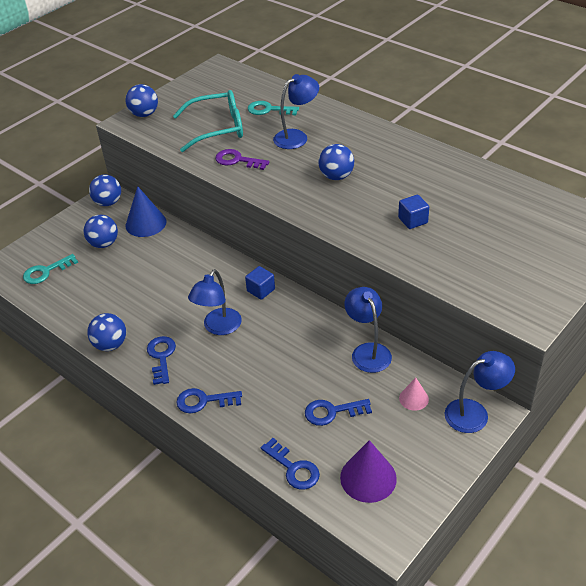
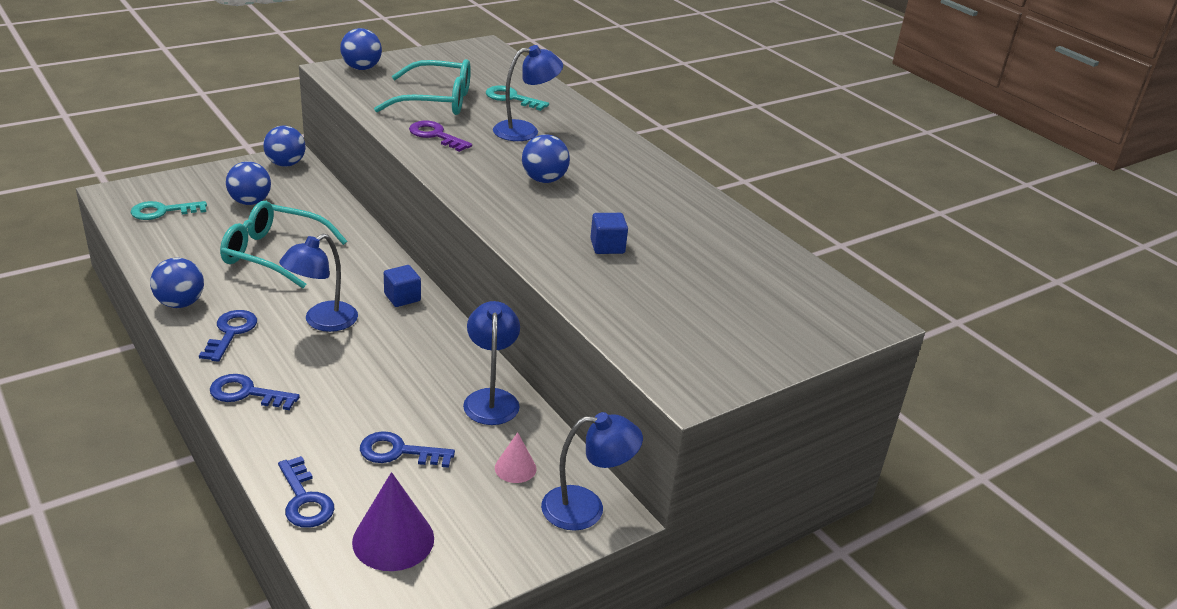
camera: 10 degrees right, 10 degrees down
blue cone [126,186,166,237] -> none
none -> turquoise glasses [220,201,347,288]

